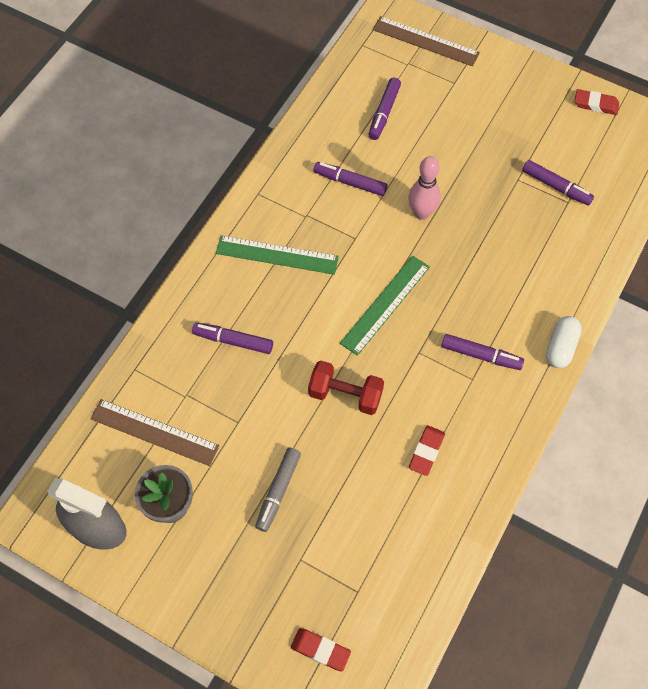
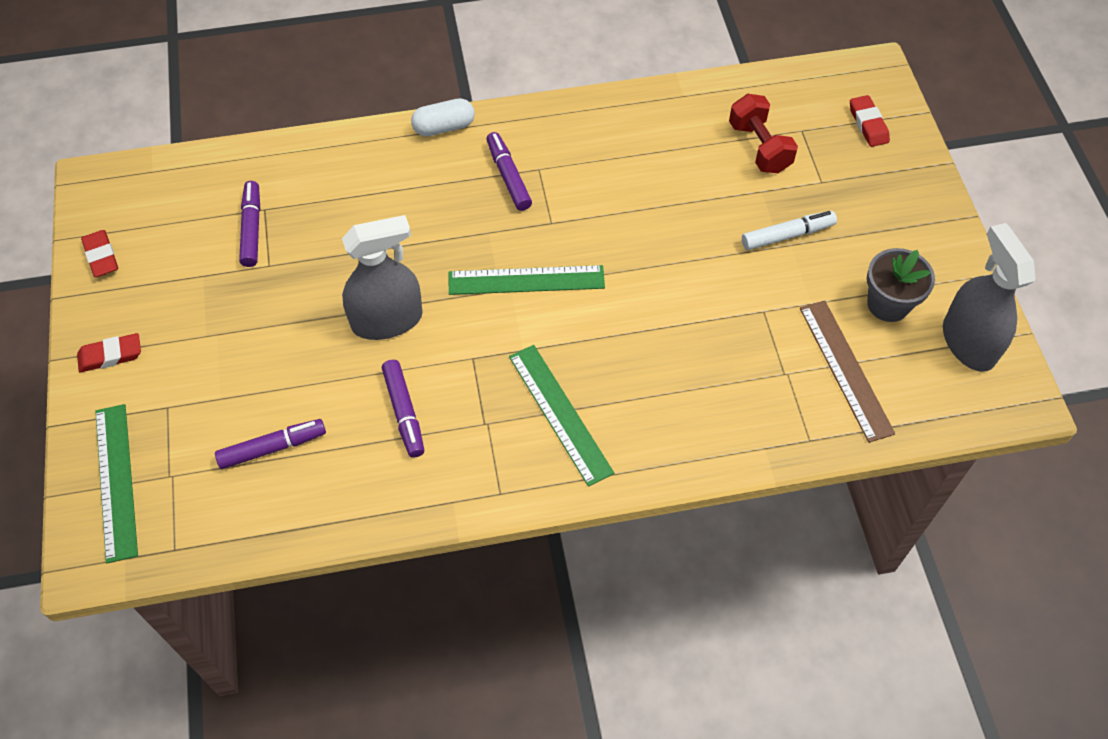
camera: 130 degrees left, 5 degrees down
purple marker [192,322,273,354] -> none
grey marker [255,447,301,532] -> white marker [742,211,837,250]
red dumbbell [308,361,384,415] -> red dumbbell moved to [729,94,798,173]
brown ruler [373,16,480,66] -> green ruler [95,404,138,563]
pink bowling pin [408,156,441,220] -> grey spray bottle [342,215,423,340]
red eraser [409,425,445,476] -> red eraser moved to [77,333,141,372]

